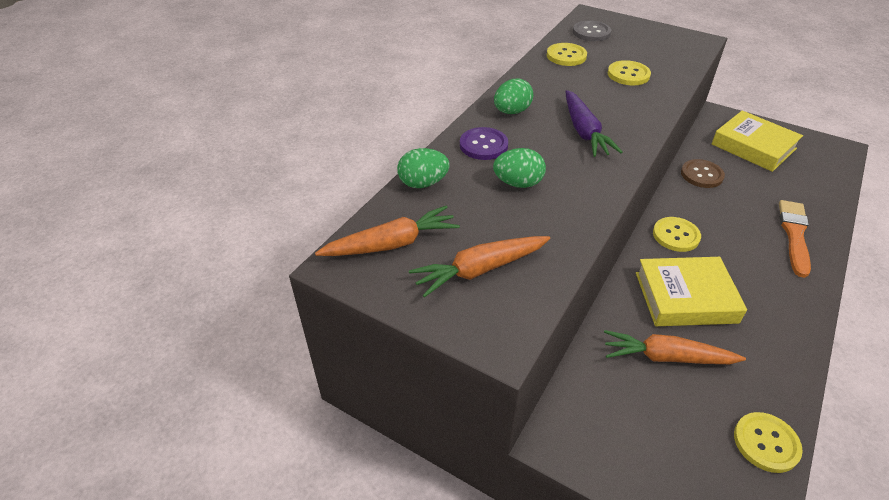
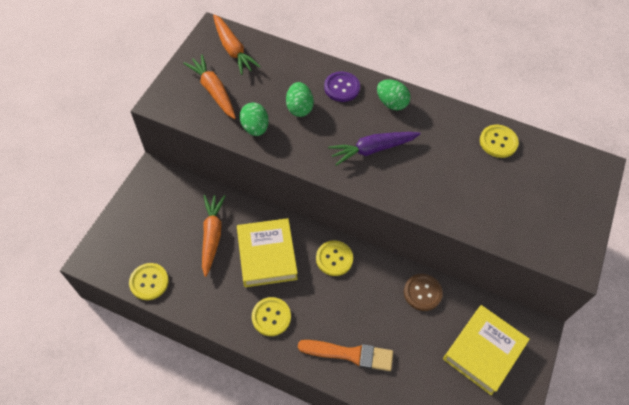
camera: 80 degrees right, 15 degrees up
green egg [397,148,450,188] -> green egg moved to [240,102,269,136]
grey button [573,20,611,41] -> none
yellow button [608,60,651,86] -> yellow button moved to [252,297,291,336]

